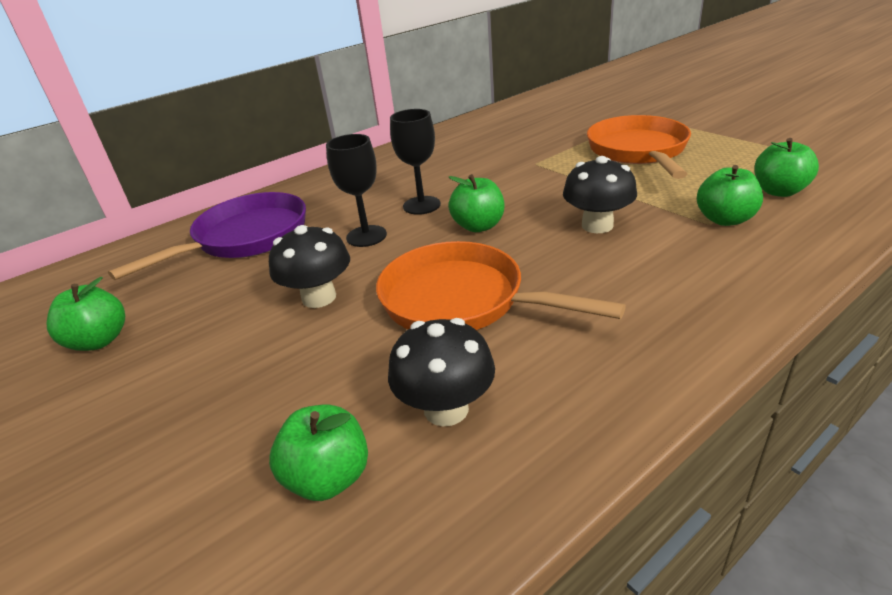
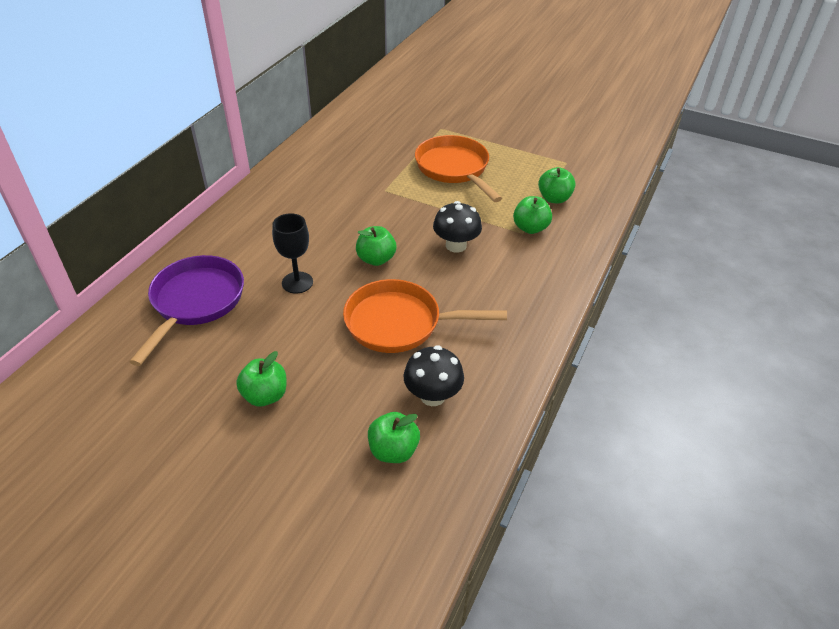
camera: 30 degrees left, 10 degrees up
green apple [47,277,125,351] -> green apple moved to [236,351,287,407]
black mushroom [269,225,350,308] -> none
black goblet [390,109,441,215] -> none

